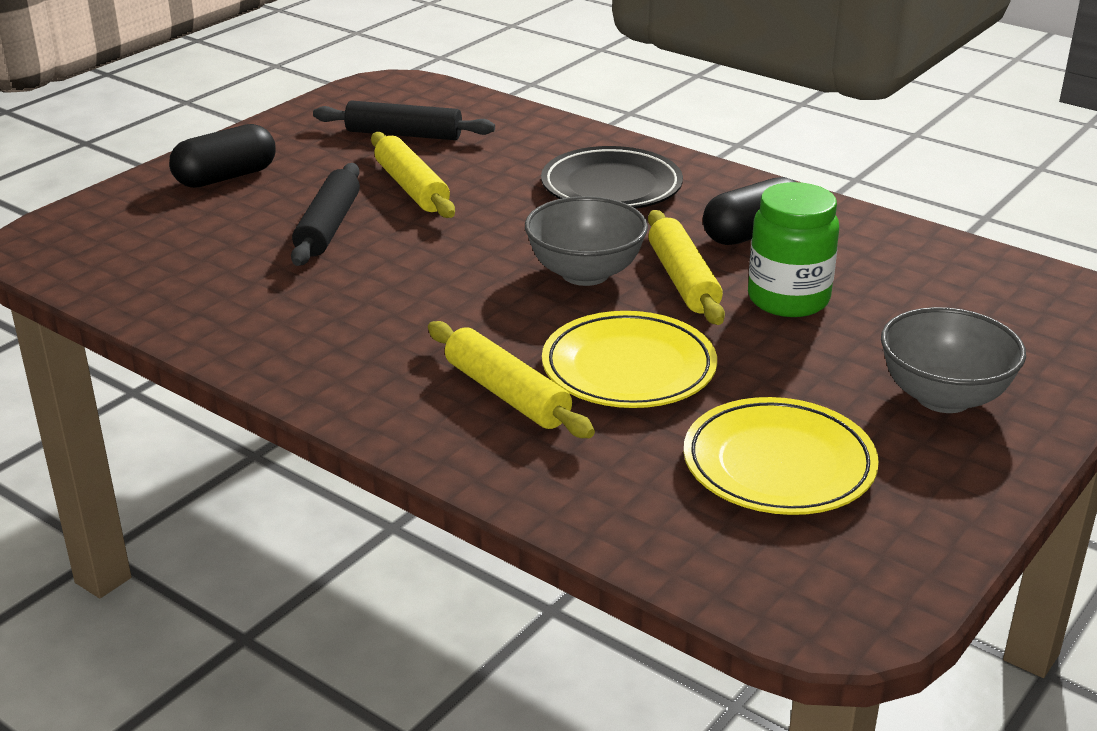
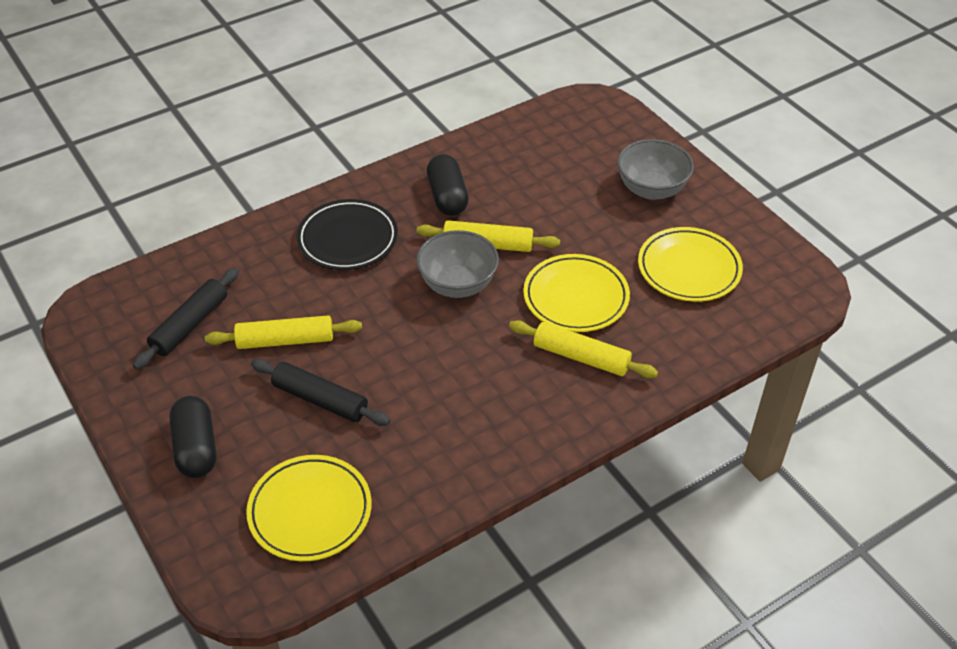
camera: 70 degrees left, 15 degrees up
yellow rolling pin [428,321,595,438] -> yellow rolling pin turned 45 degrees clockwise [509,320,658,378]
green jar [748,182,839,317] -> none
none -> yellow plate [246,455,372,561]

